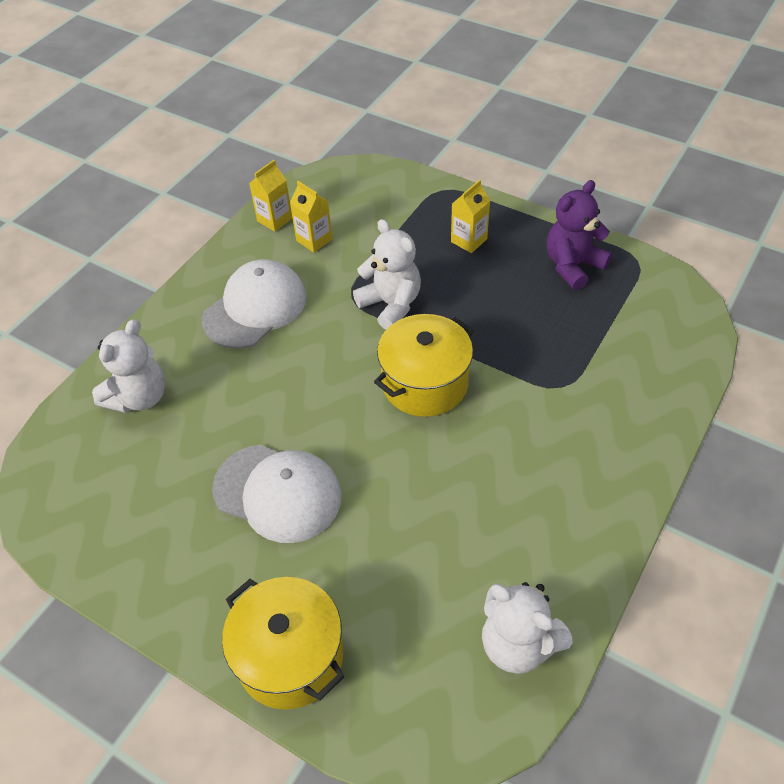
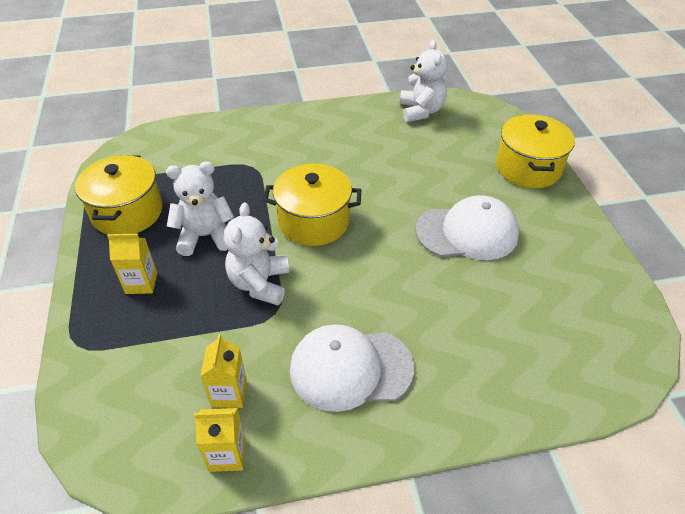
camera: 135 degrees left, 5 degrees down
white teddy bear [92,319,165,413] -> white teddy bear moved to [166,161,234,256]
white cap [212,445,342,543] -> white cap turned 105 degrees clockwise [416,195,519,260]
purple teddy bear [547,180,612,290] -> yellow pot [75,155,162,235]

